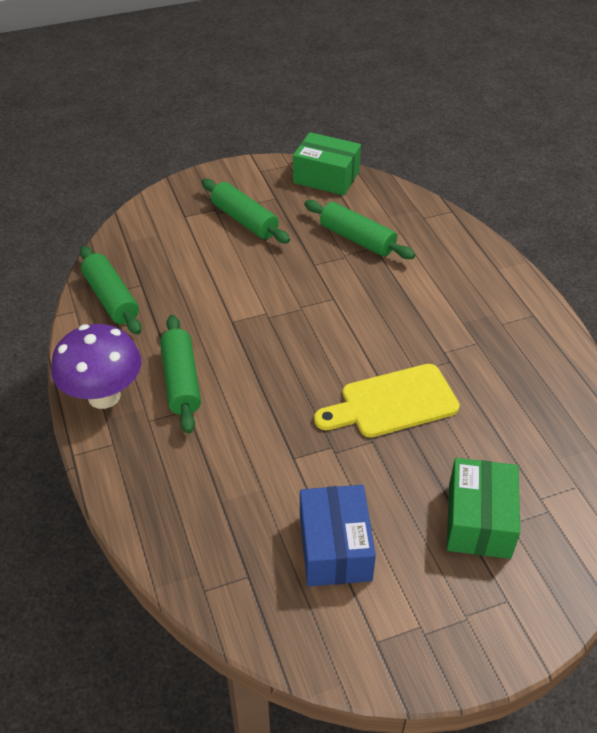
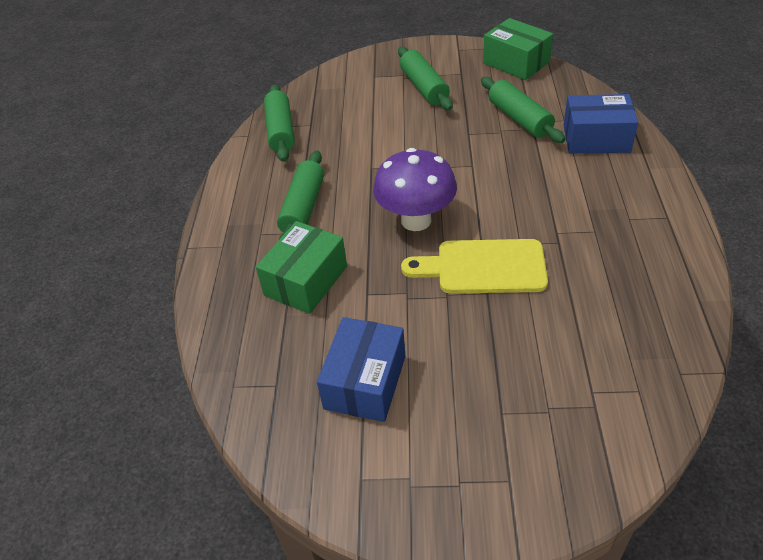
camera: 25 degrees right, 0 degrees up
purple mushroom [51,324,141,409] -> purple mushroom moved to [373,148,457,231]
green box [447,458,520,559] -> green box moved to [256,221,347,314]
none -> blue box [563,94,638,154]

